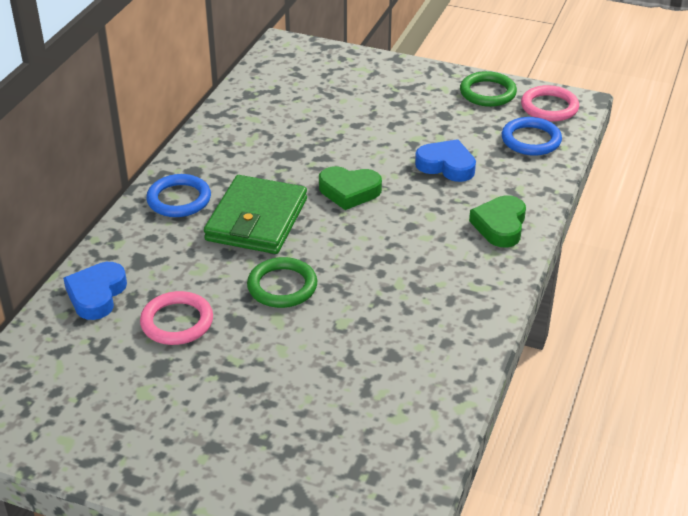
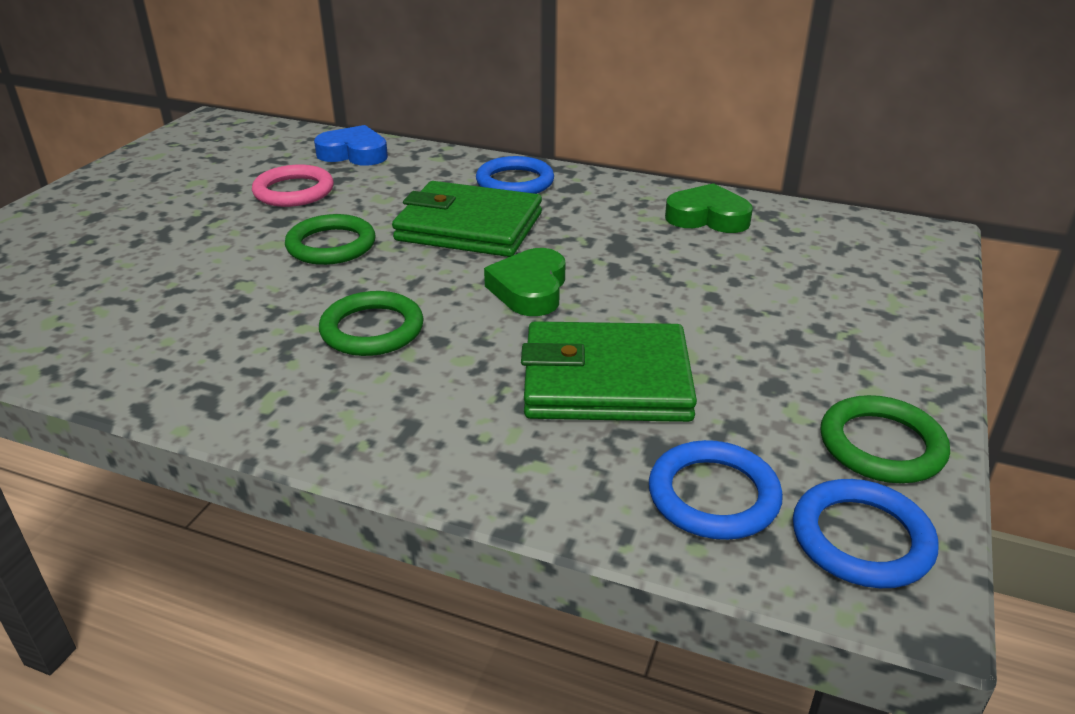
camera: 90 degrees right, 5 degrees down
blue heart [415,139,476,182] -> green wallet [521,321,697,422]
green heart [469,195,526,248] -> green heart moved to [665,183,753,233]
pink ring [521,85,579,122] -> blue ring [793,479,938,588]
none -> green ring [319,291,424,356]

